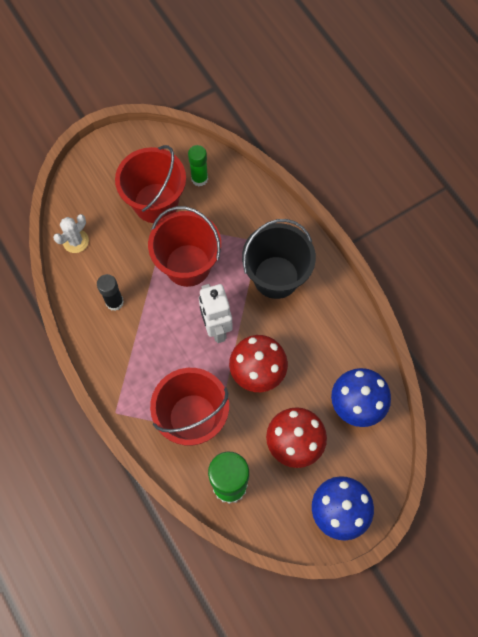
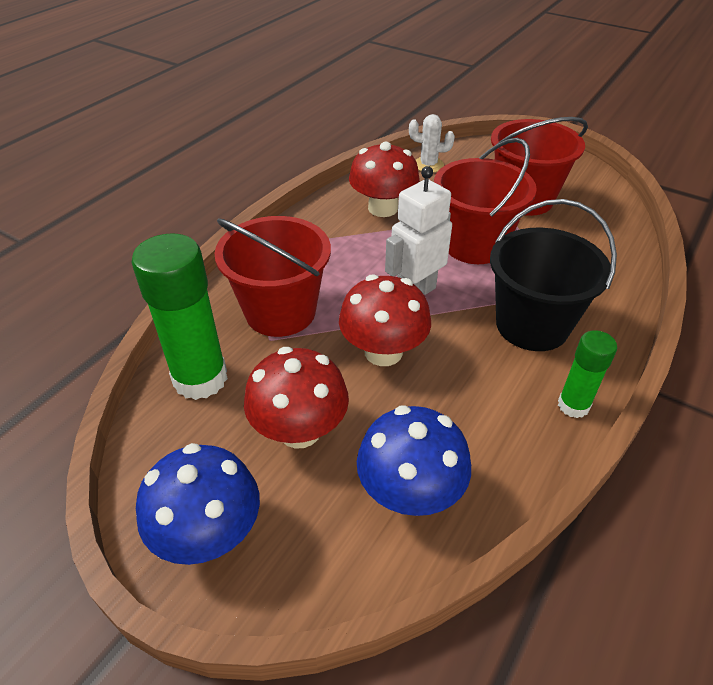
camera: 65 degrees right, 25 degrees down
black glue stick [97,274,124,311] -> red mushroom [349,142,420,217]
green glue stick [188,145,208,186] -> green glue stick moved to [558,330,617,418]

